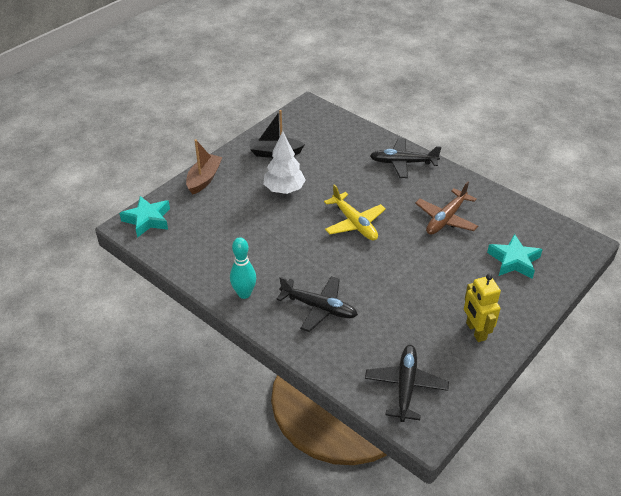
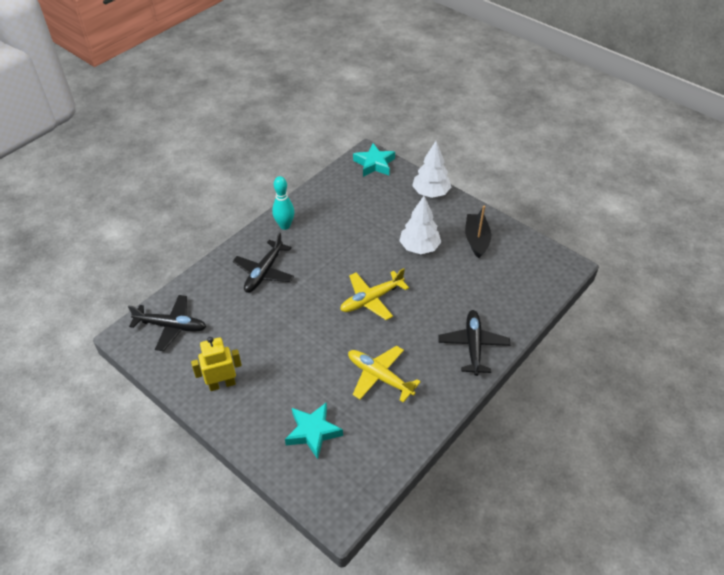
camera: 90 degrees right, 5 degrees up
brown boat [186,139,222,195] -> white tree [412,141,451,198]
brown plane [415,181,478,235] -> yellow plane [348,346,421,403]

